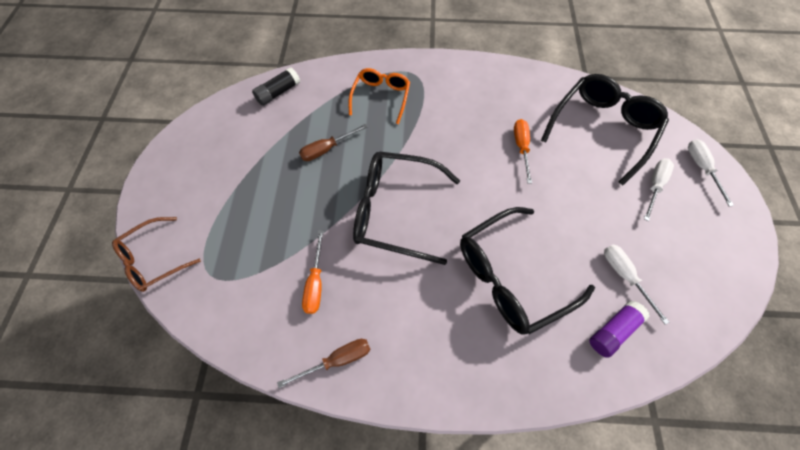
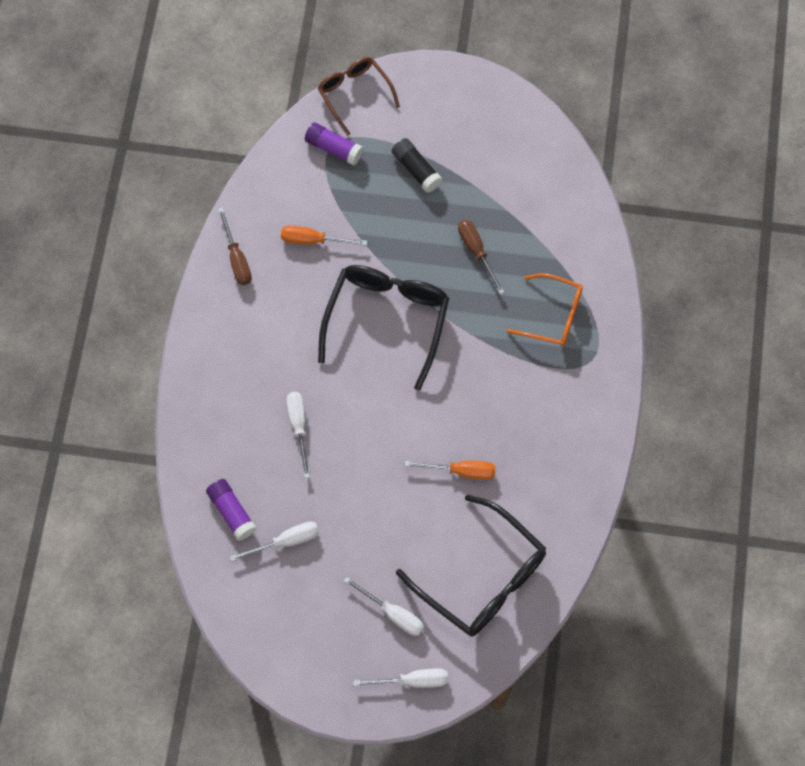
camera: 95 degrees right, 5 degrees up
black glue stick [252,67,300,106] -> black glue stick moved to [392,138,442,193]
black glasses [460,207,595,335] -> white screwdriver [287,392,310,478]
none -> purple glue stick [305,122,364,165]

